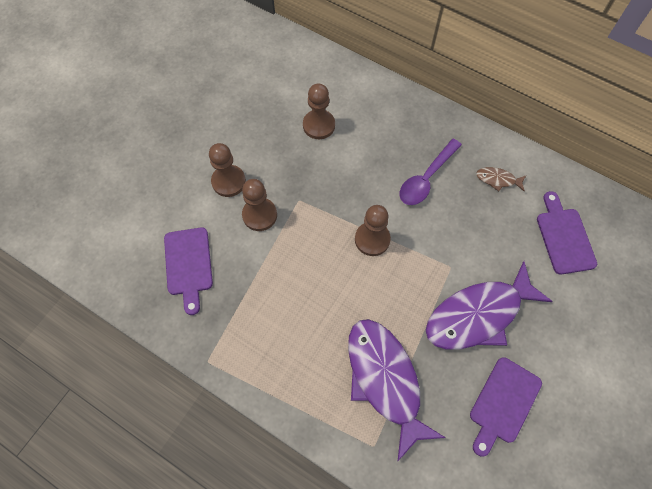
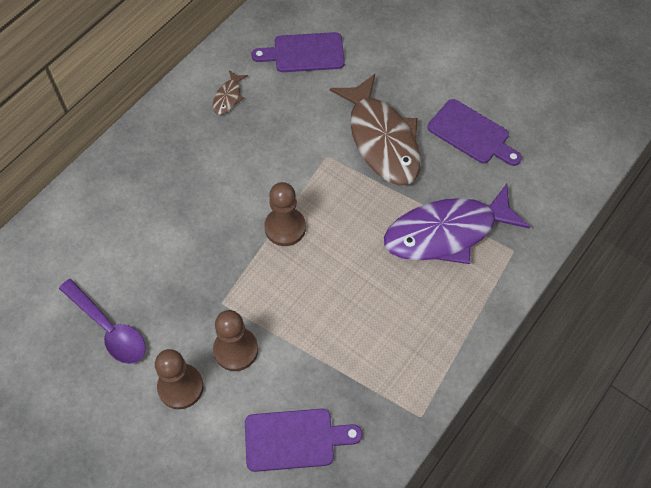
camera: 85 degrees left, 5 degrees down
brown pawn [303,84,335,139] -> none
purple spoon [400,139,462,205] -> purple spoon moved to [59,279,146,364]
purple fish [426,261,553,350] -> brown fish [330,74,421,185]

